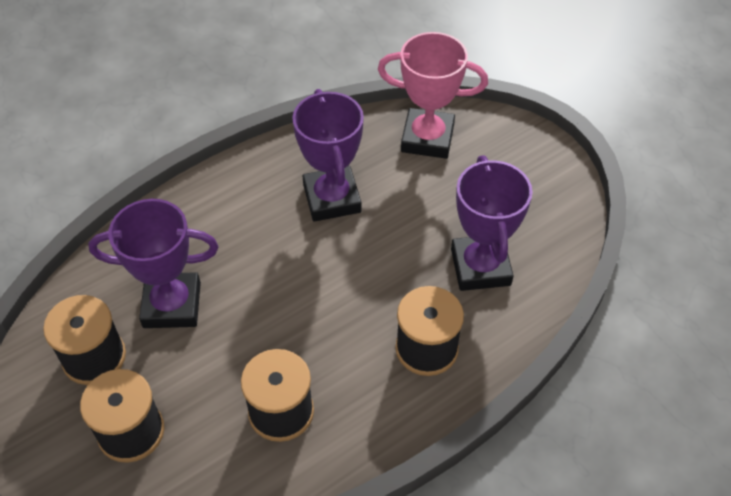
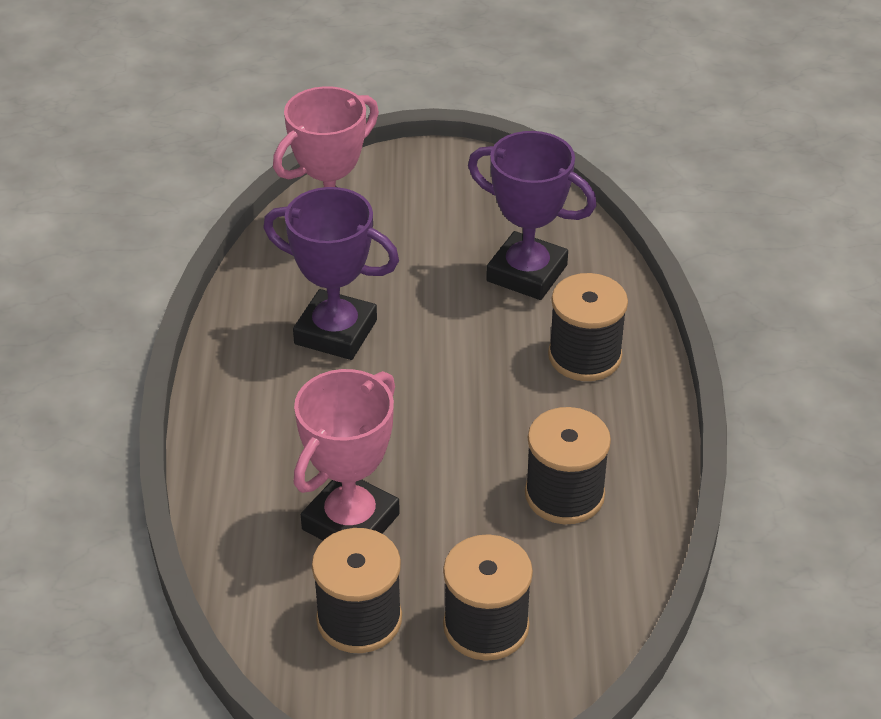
camera: 55 degrees left, 10 degrees down
purple trophy [88,199,218,328] -> pink trophy [294,369,400,540]

